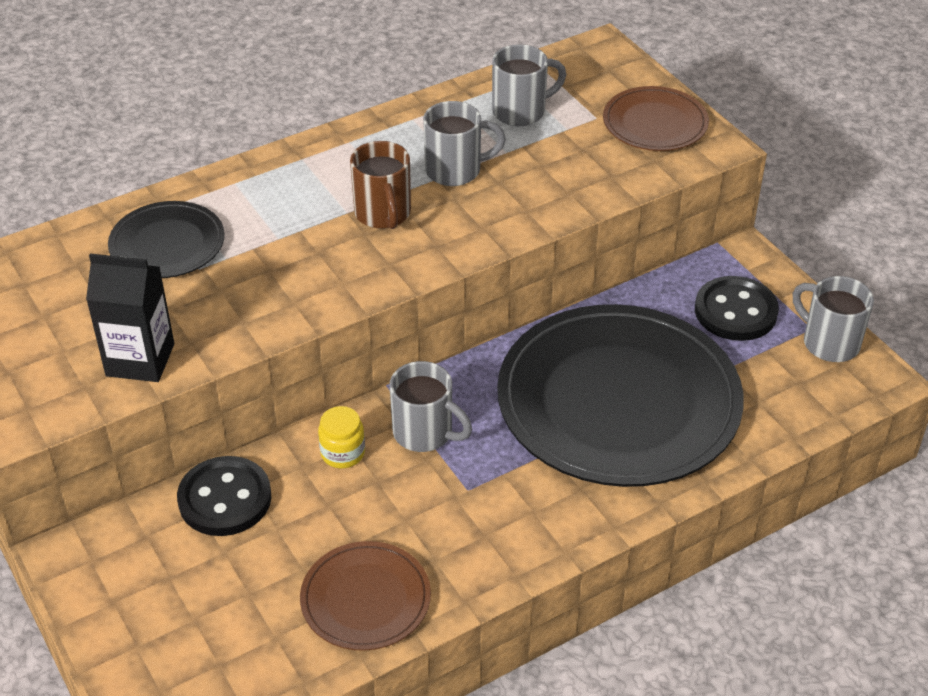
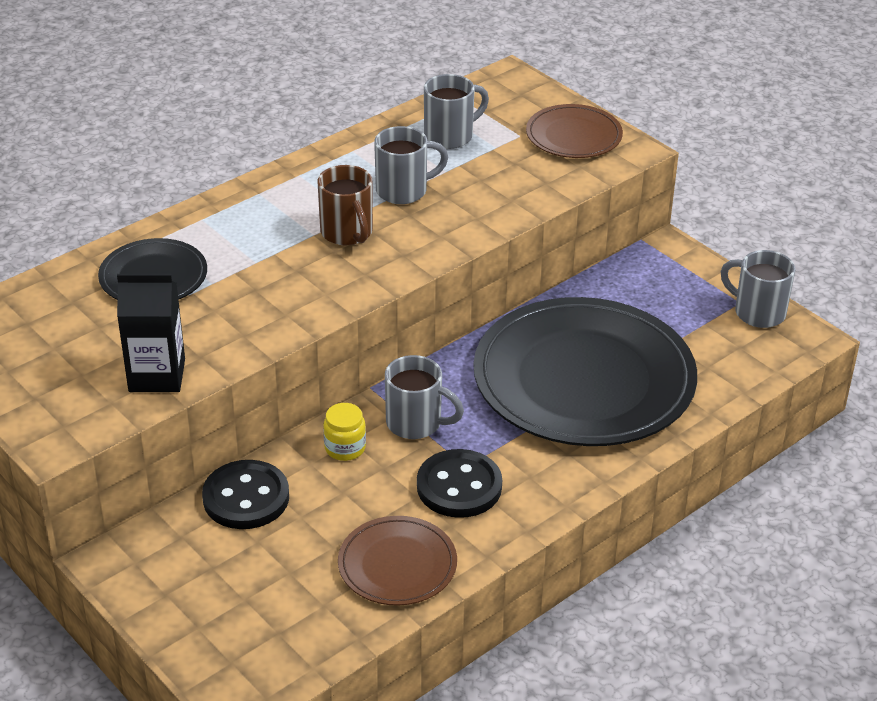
camera: 10 degrees left, 5 degrees down
black button [695,276,779,341] -> black button moved to [417,449,502,518]

